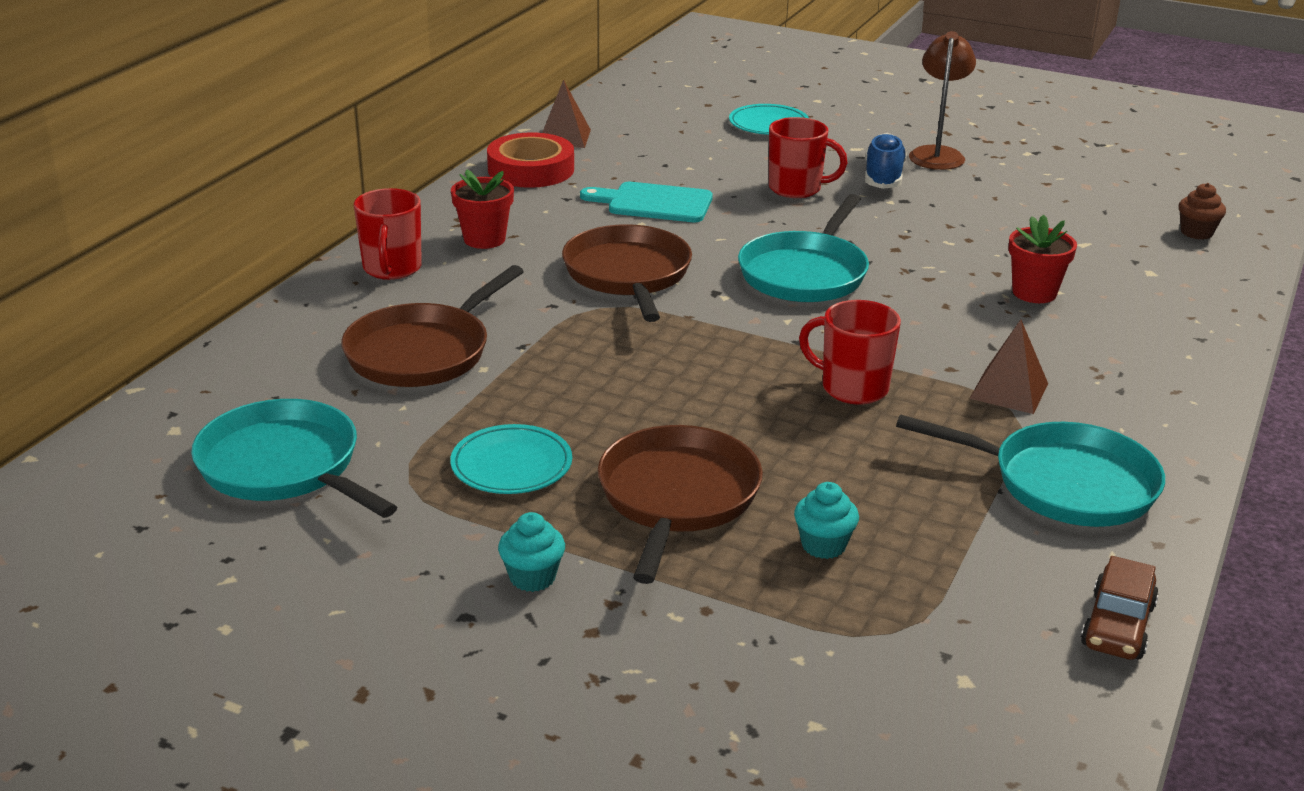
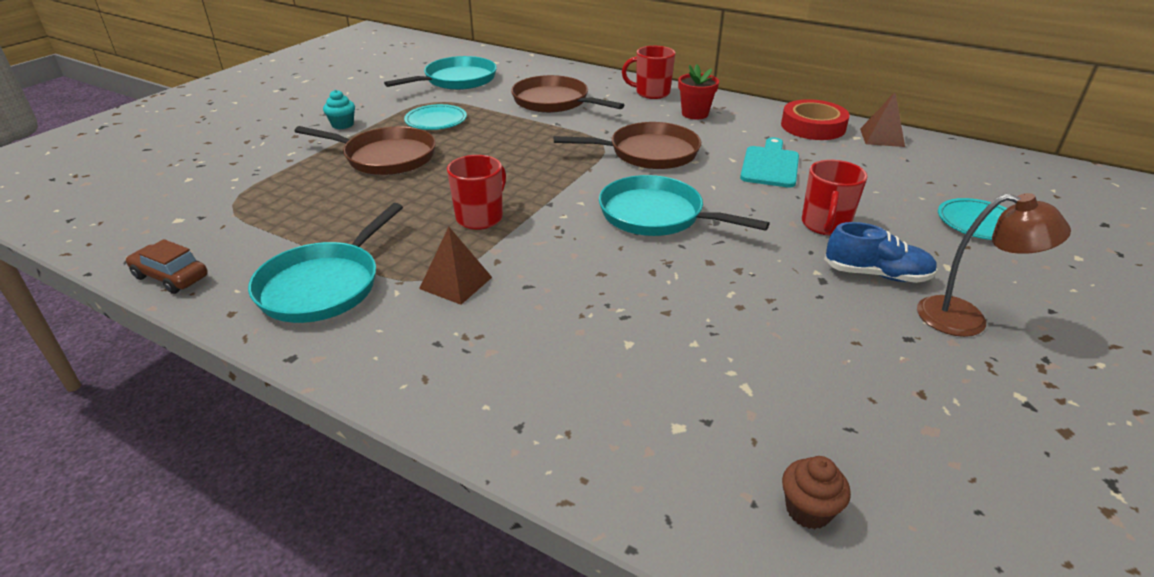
camera: 95 degrees right, 5 degrees up
turquoise cupcake [794,482,859,559] -> none
red flower pot [1008,215,1077,303] -> none

